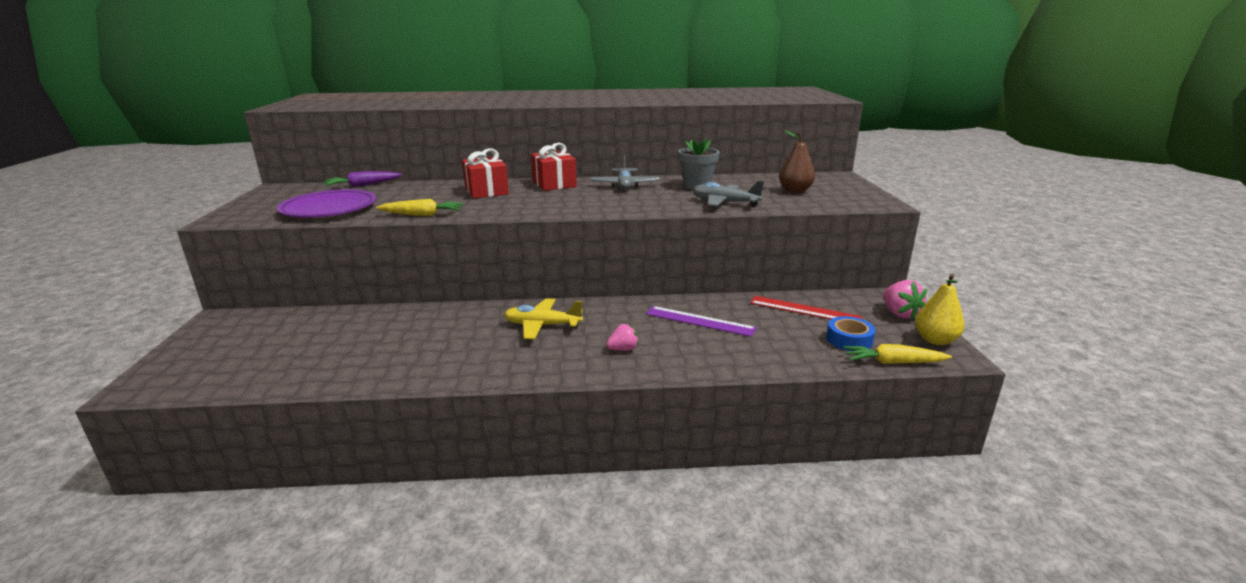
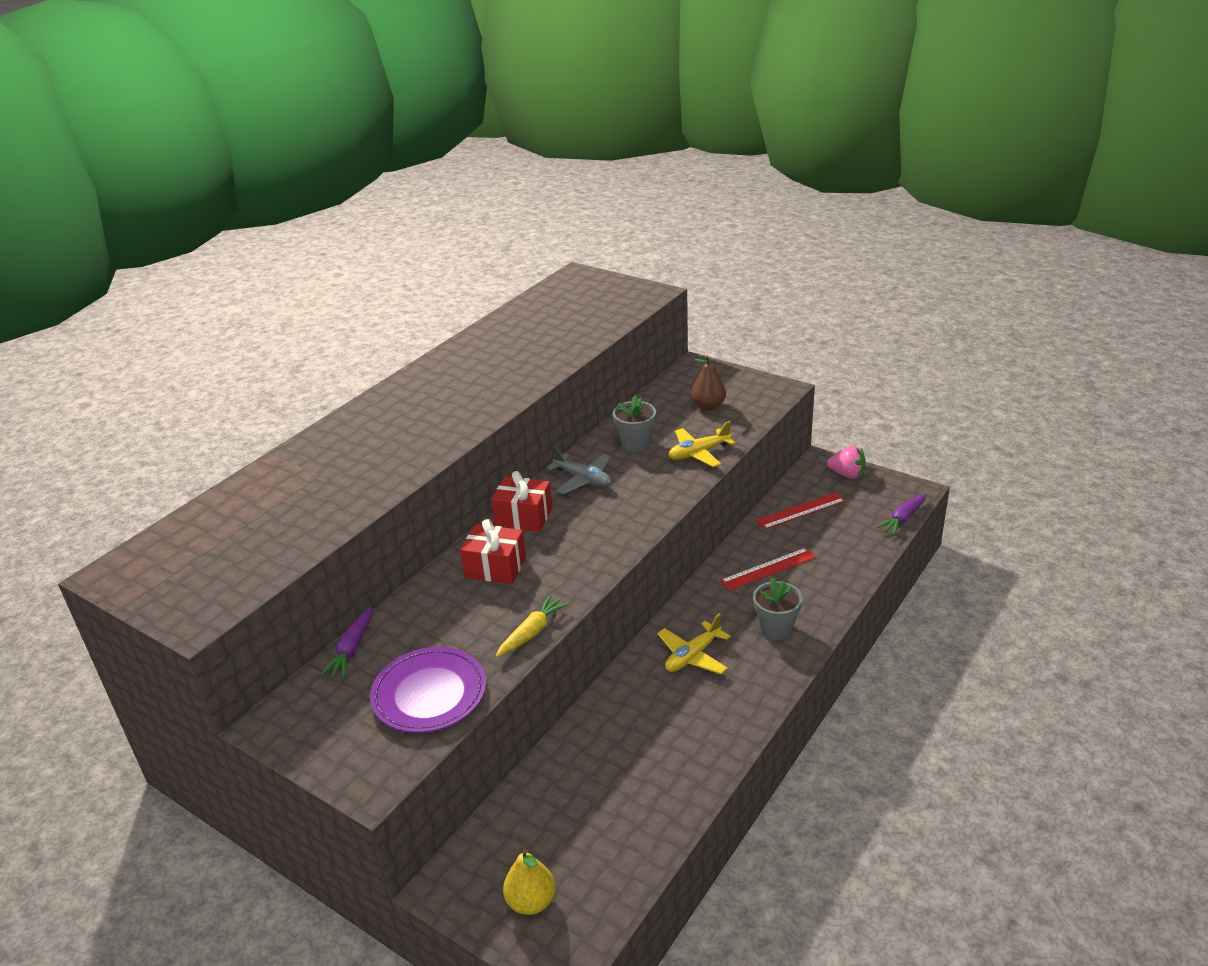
camera: 50 degrees left, 10 degrees up
pink strawberry [606,324,639,351] -> grey flower pot [753,578,803,640]
purple ruler [646,306,757,337] -> red ruler [720,548,816,591]
grey plane [693,180,764,207] -> yellow plane [668,421,736,467]
blue tape [826,316,876,351] -> none
yellow carrot [843,344,952,364] -> purple carrot [876,494,926,535]
yellow pear [915,274,965,345] -> yellow pear moved to [503,849,556,915]

